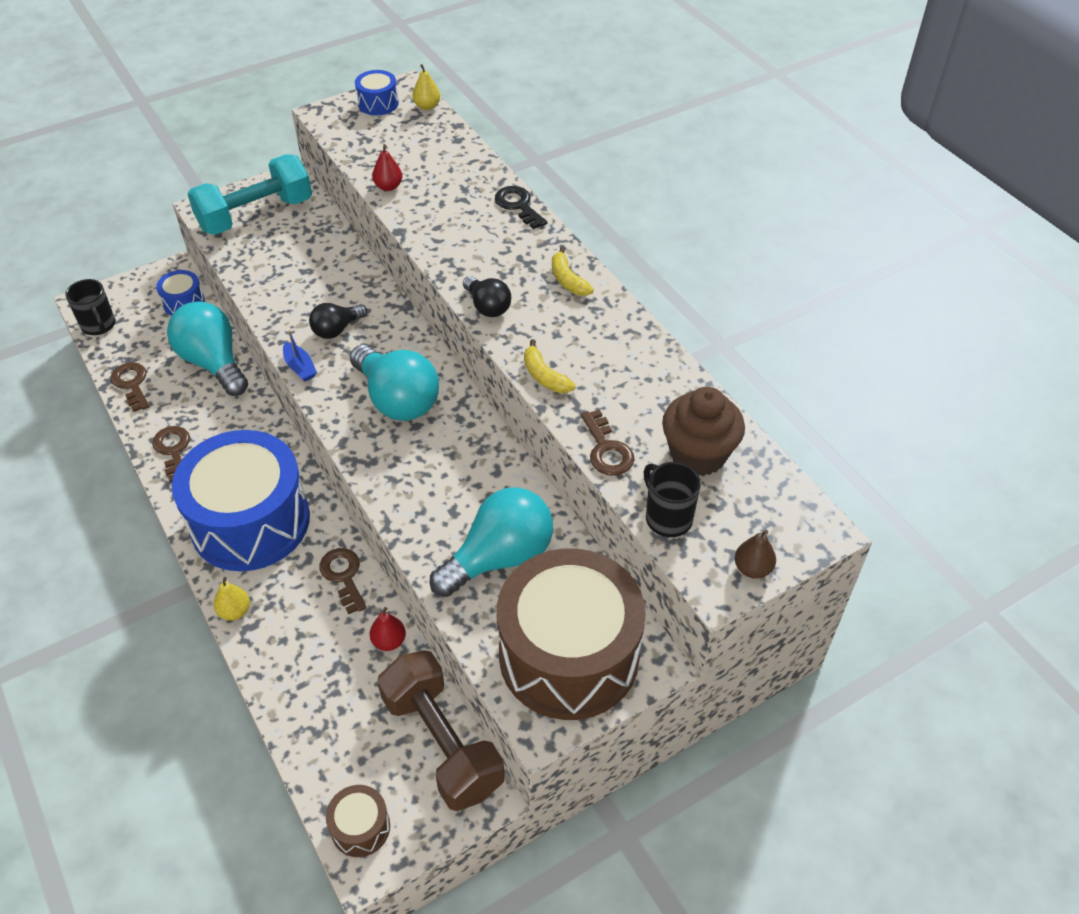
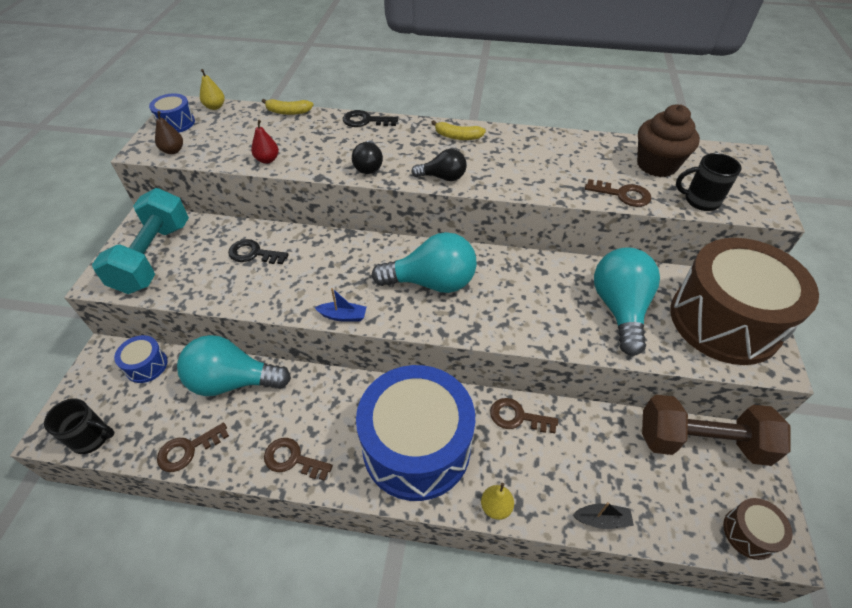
camera: 50 degrees left, 0 degrees up
brown key [111,362,149,412] -> brown key turned 45 degrees counterclockwise [157,423,229,472]
black light bulb [309,303,367,339] -> black light bulb moved to [352,140,383,174]
red pear [369,607,406,651] -> none
yellow banana [524,339,576,393] -> yellow banana moved to [262,99,313,115]
brown pear [735,530,776,579] -> brown pear moved to [155,111,183,154]
none -> black key [228,239,289,264]
none -> black boat [573,502,634,529]

